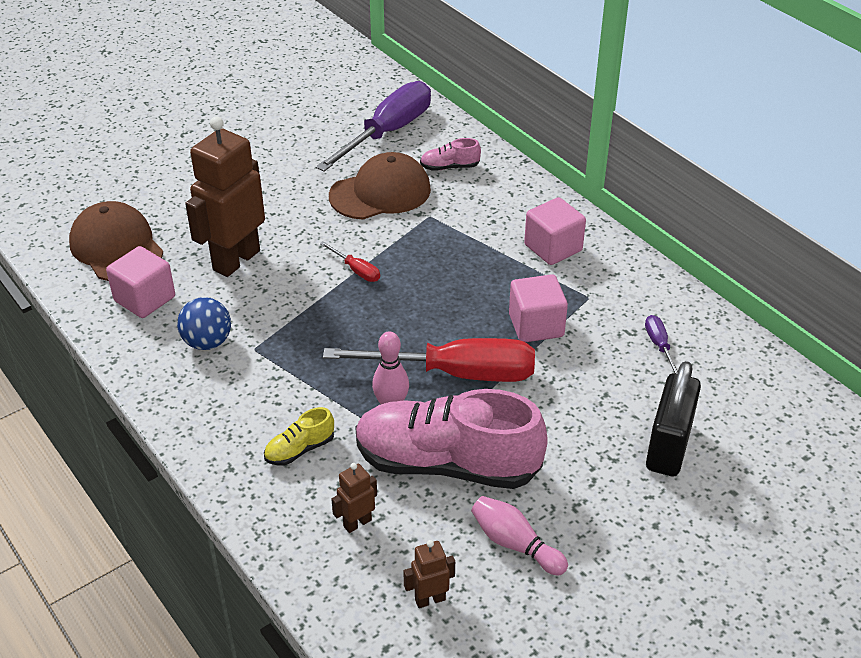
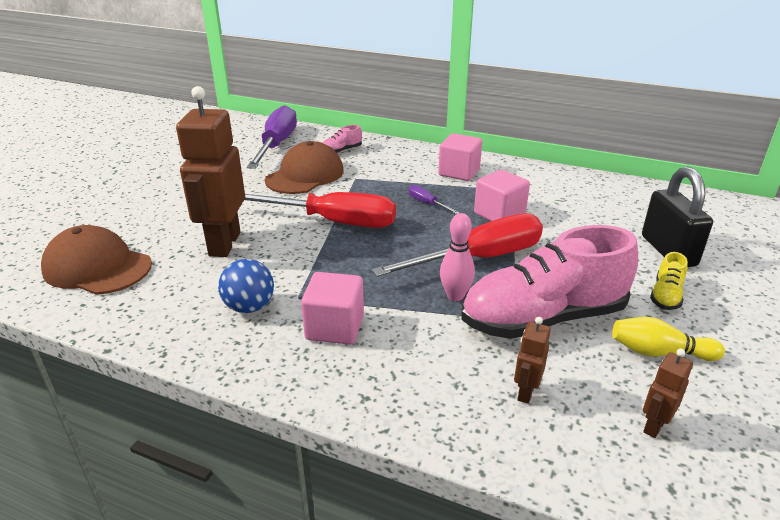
camera: 30 degrees left, 10 degrees down
pink cube [106,246,175,318] -> pink cube moved to [301,272,364,345]
yellow shoe [264,407,334,465] -> yellow shoe moved to [650,252,688,310]
red screwdriver [320,241,380,282] -> red screwdriver [244,192,396,228], size x2.40
pink bowling pin [471,496,568,575] -> yellow bowling pin [612,317,725,361]
purple screwdriver [645,315,678,374] -> purple screwdriver moved to [409,185,460,214]

